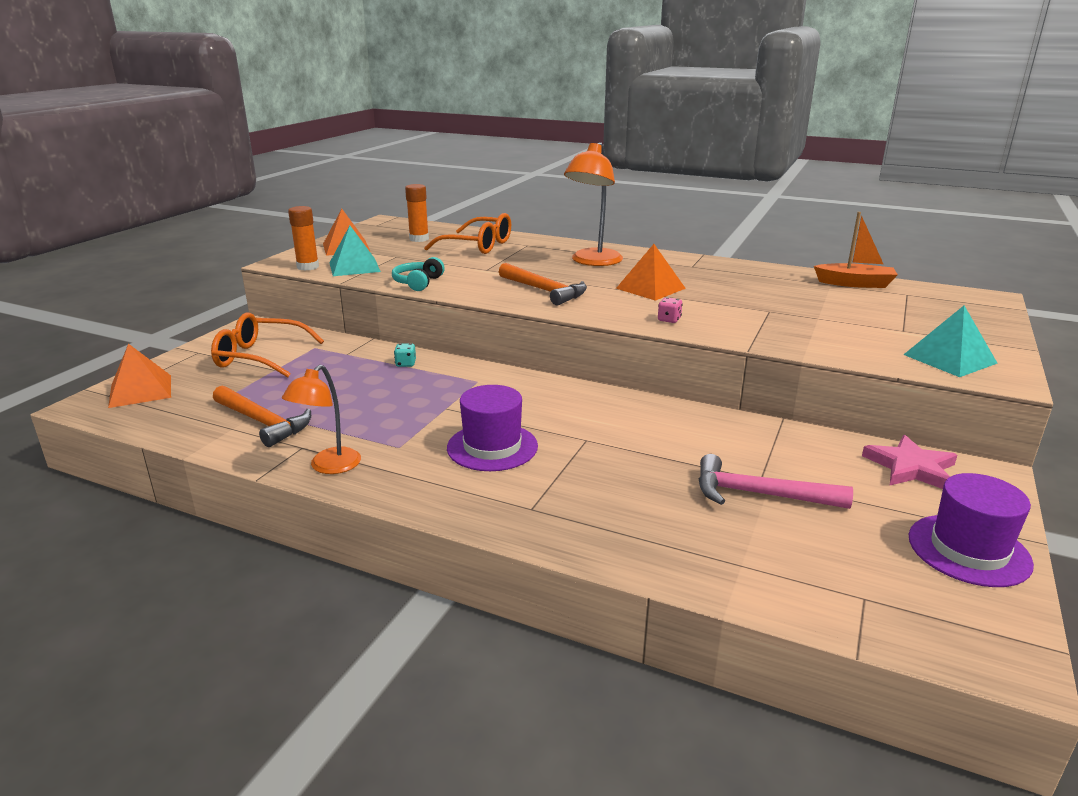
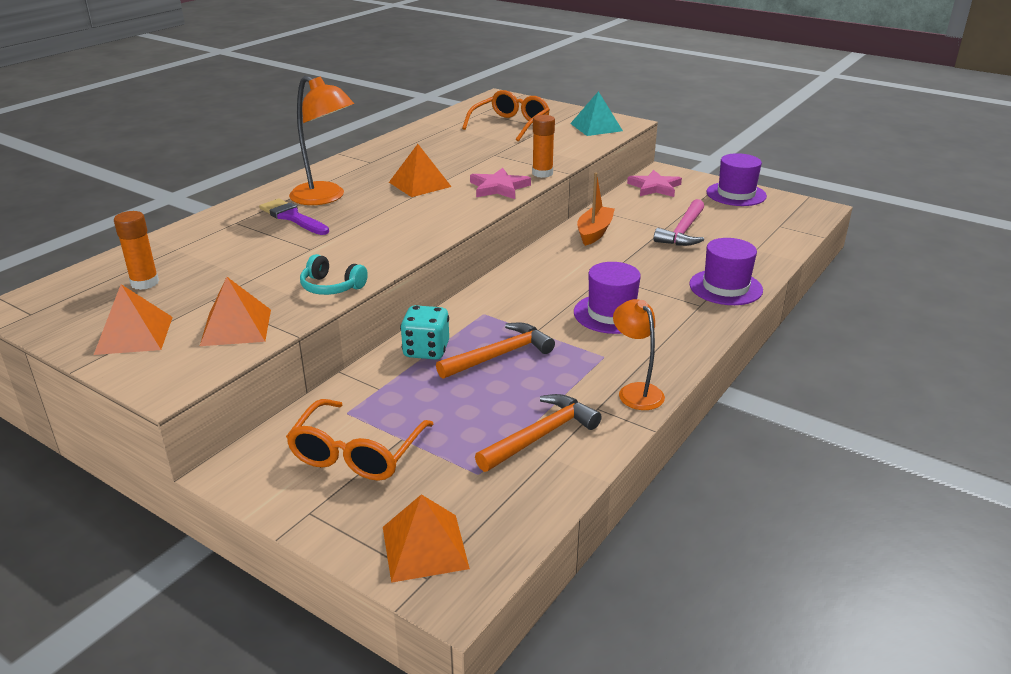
camera: 80 degrees left, 5 degrees up
orange lamp [282,364,361,474] -> orange lamp turned 150 degrees counterclockwise [613,299,665,410]
orange glue stick [288,206,319,271] -> orange glue stick moved to [532,115,555,178]
turquoise pyramid [329,226,381,276] -> orange pyramid [200,277,271,346]
turquoise dice [394,343,416,367] -> turquoise dice [400,305,449,360], size x1.99
orange glasses [424,213,511,254] -> orange glasses moved to [462,90,550,142]
orange hammer [499,263,587,306] -> orange hammer moved to [436,322,555,379]
pink dice [658,297,683,323] -> pink star [470,168,531,199]
orange boat [814,212,898,288] -> orange boat moved to [577,173,615,246]
none -> purple brush [259,199,329,235]
none -> purple hat [689,238,763,305]

